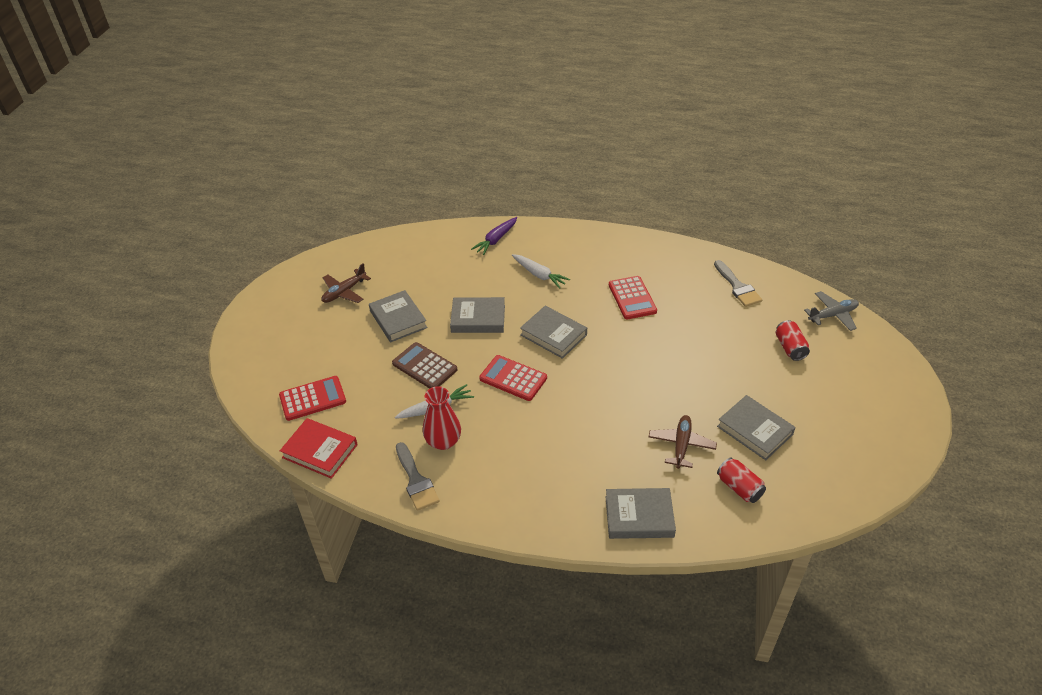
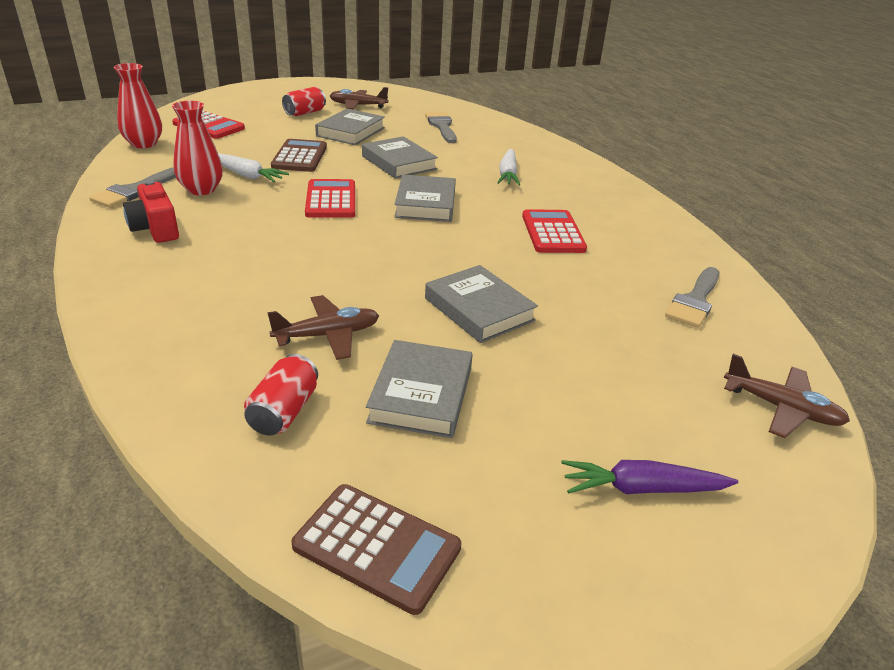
camera: 50 degrees right, 10 degrees down
red book [280,418,358,479] -> red vase [114,63,162,148]
purple carrot [471,217,518,255] -> purple carrot moved to [561,460,738,494]
grey book [605,488,676,539] -> grey book moved to [425,265,538,343]
red calculator [609,276,657,319] -> red calculator turned 135 degrees clockwise [522,209,587,253]
red can [776,320,810,361] -> red can moved to [282,87,326,116]
grey plane [804,291,859,331] -> brown plane [724,354,850,438]
none -> red camera [123,180,179,243]
none -> brown calculator [292,484,461,615]
none -> grey brush [425,112,457,143]

